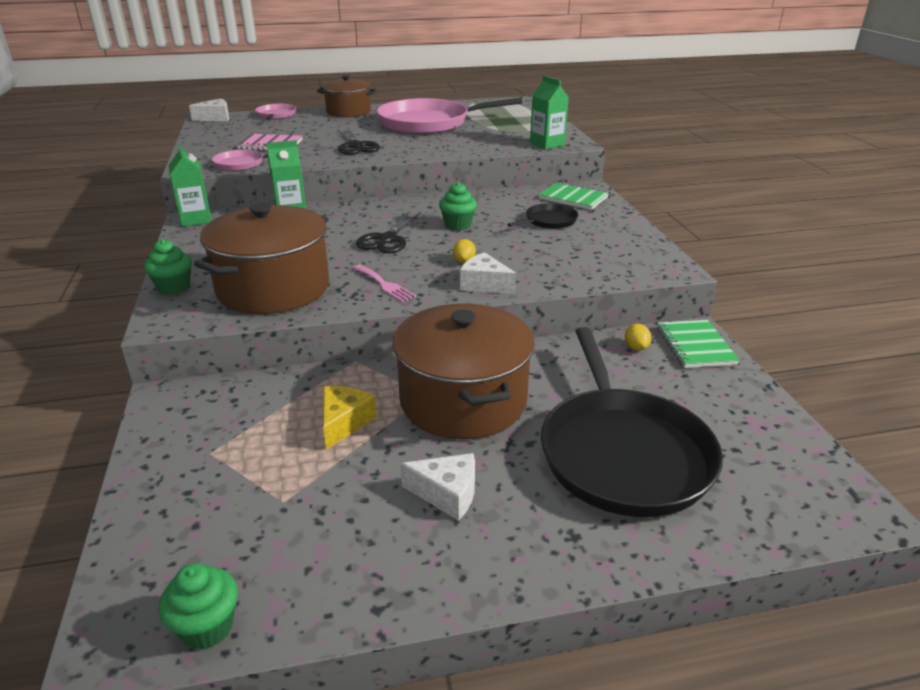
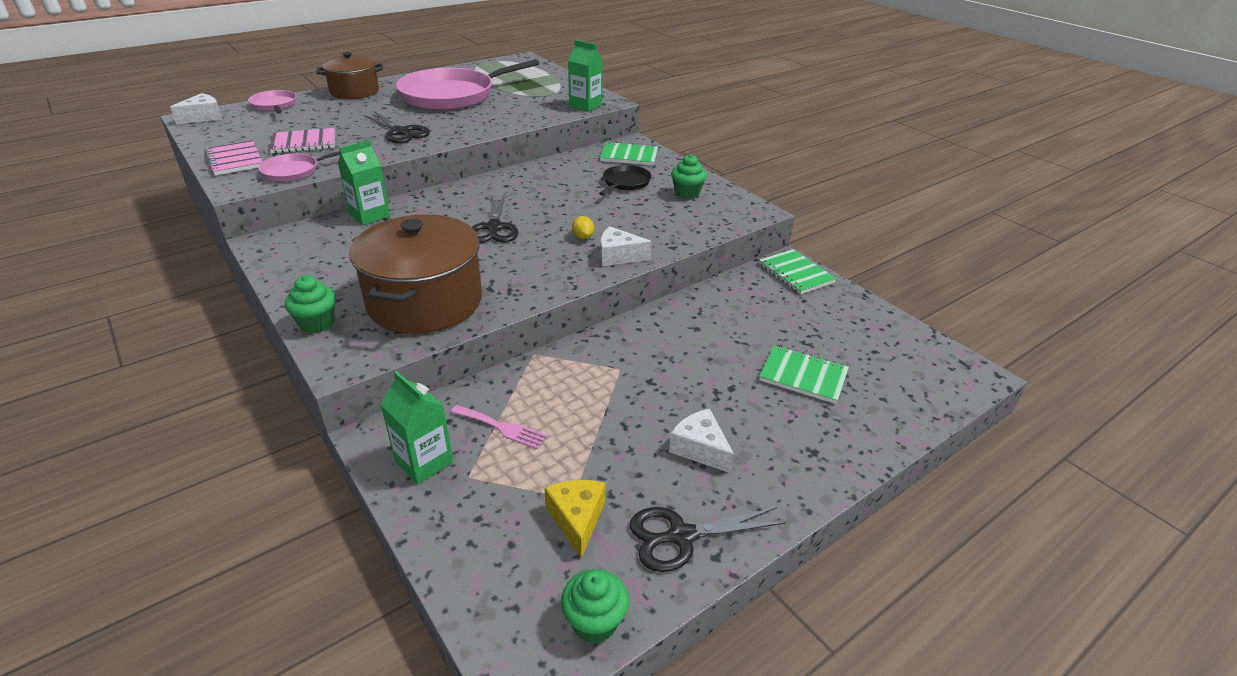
camera: 25 degrees left, 5 degrees up
green carton [169,143,212,227] -> green carton moved to [381,371,453,484]
yellow cheese [323,386,377,450] -> yellow cheese moved to [545,480,605,558]
pink fork [353,264,416,302] -> pink fork moved to [451,405,547,449]
brown pot [392,304,535,439] -> none
white cheese [401,453,475,520] -> white cheese turned 120 degrees counterclockwise [669,409,734,473]
green cupcake [439,182,477,231] -> green cupcake moved to [671,154,707,199]
black pan [541,327,723,517] -> green notebook [759,345,849,404]
yellow lemon [625,324,651,350] -> none
none -> pink notebook [205,140,263,176]
none -> black scissors [630,507,786,572]

